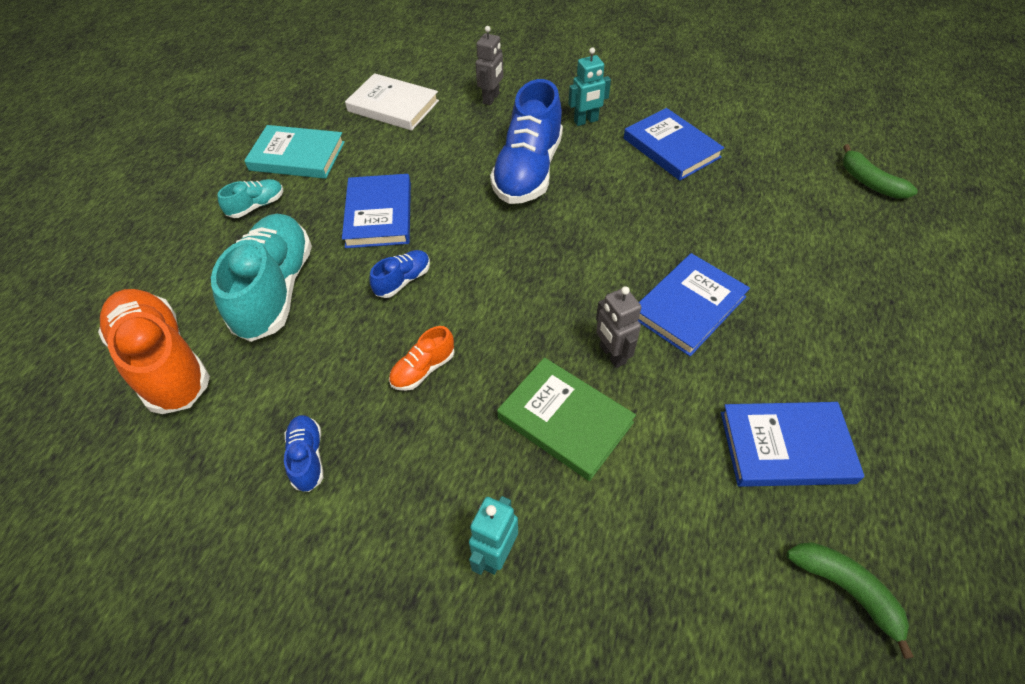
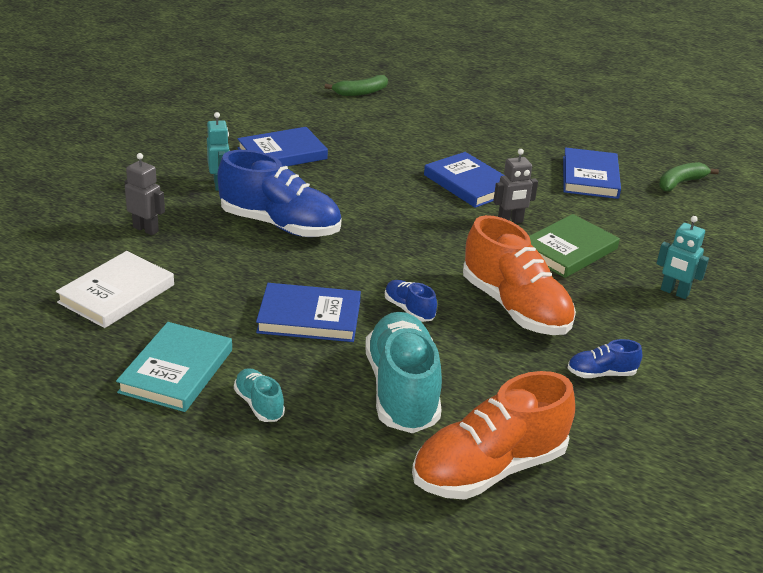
camera: 85 degrees left, 20 degrees down
turquoise shoe [211,214,312,342] -> turquoise shoe turned 75 degrees clockwise [365,312,442,433]
orange shoe [389,326,455,391] -> orange shoe [463,215,576,335], size x2.18

